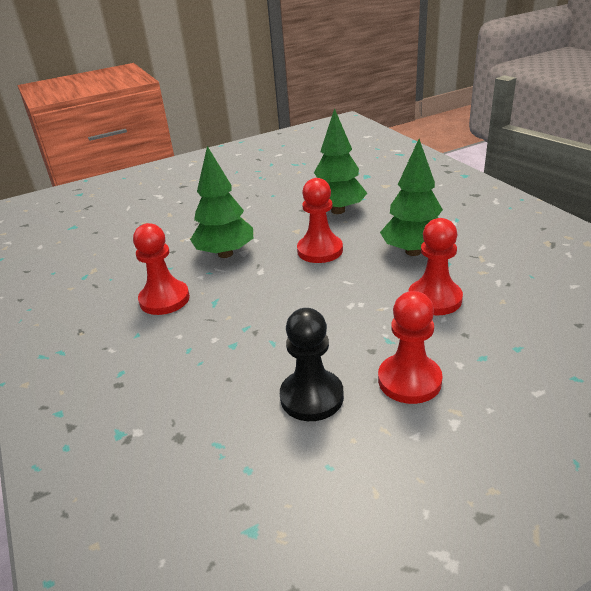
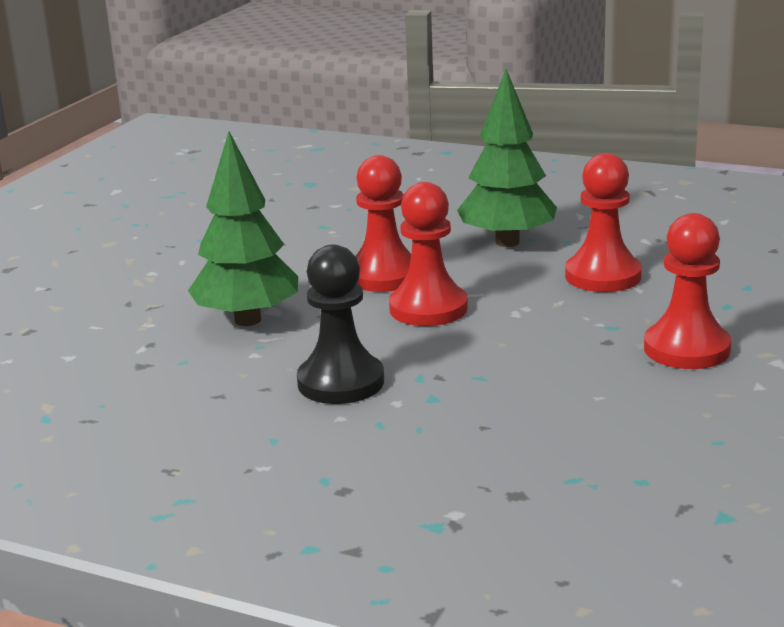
camera: 40 degrees left, 10 degrees down
red pawn [133,223,190,315] -> red pawn moved to [389,182,468,326]
black pawn [280,308,344,421] -> black pawn moved to [297,245,384,404]
green tree [314,108,368,214] -> none

